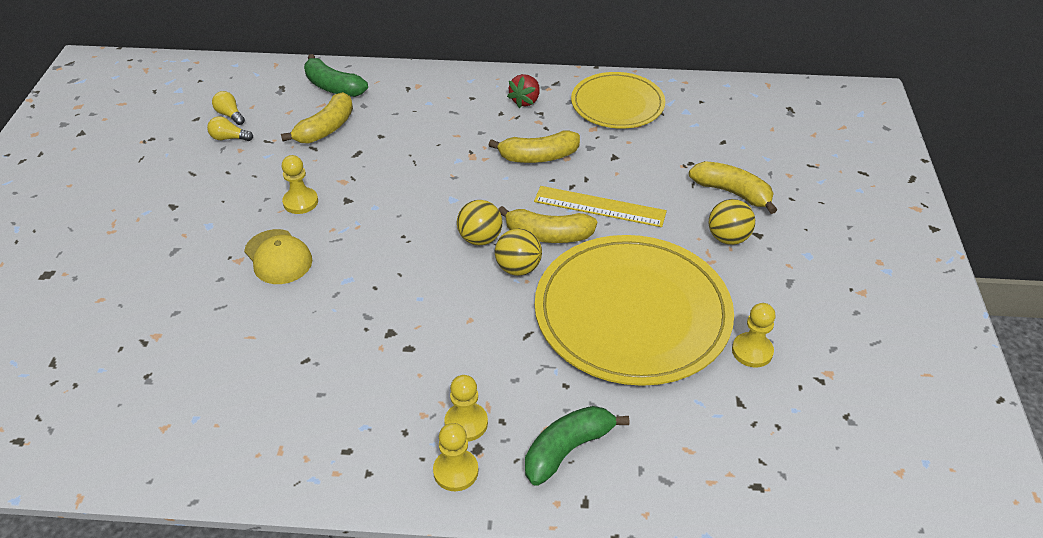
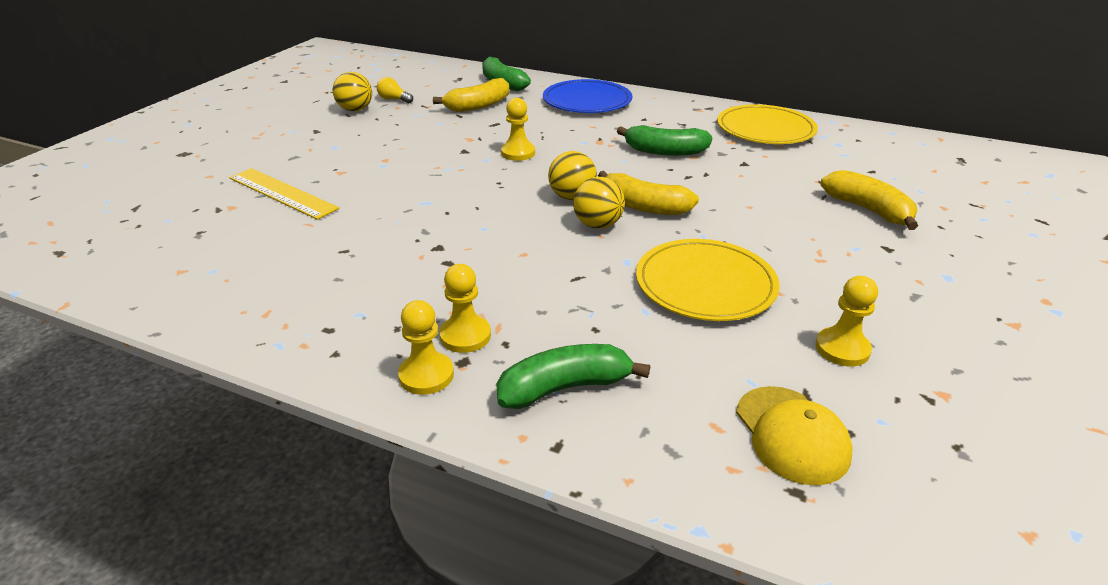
camera: 20 degrees right, 10 degrees down
yellow light bulb [212,91,245,125] -> none
yellow cap [244,229,312,284] -> yellow cap moved to [736,386,853,485]
yellow pawn [282,155,318,214] -> yellow pawn moved to [501,98,535,161]
yellow banana [489,130,580,163] -> green banana [617,125,712,156]
red strawberry [507,74,540,108] -> none
yellow ruler [534,186,667,227] -> yellow ruler moved to [229,168,339,220]
yellow plate [535,235,734,386] -> yellow plate [636,239,780,321], size x0.60
yellow ball [709,199,755,245] -> yellow ball moved to [333,72,372,111]
none -> blue plate [543,79,632,113]

